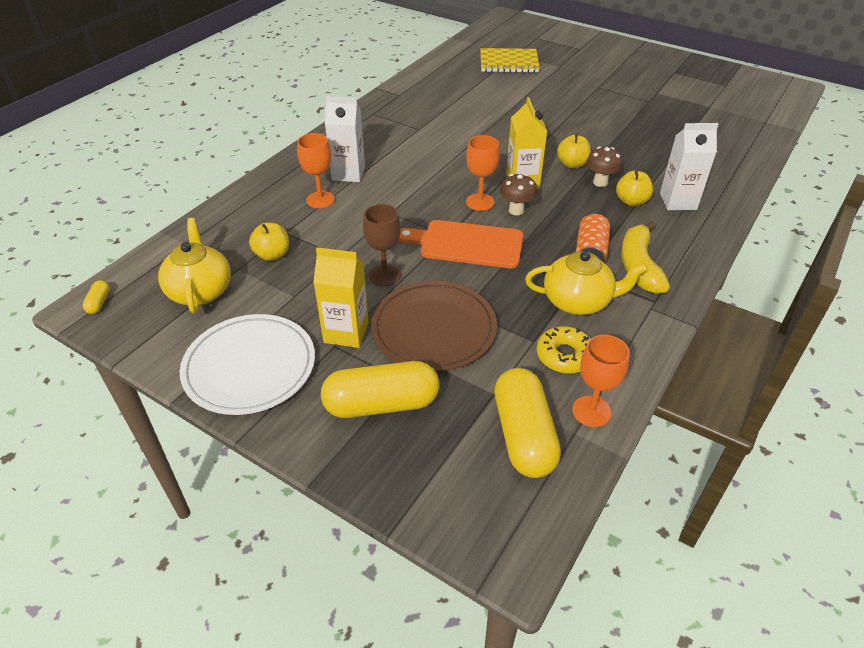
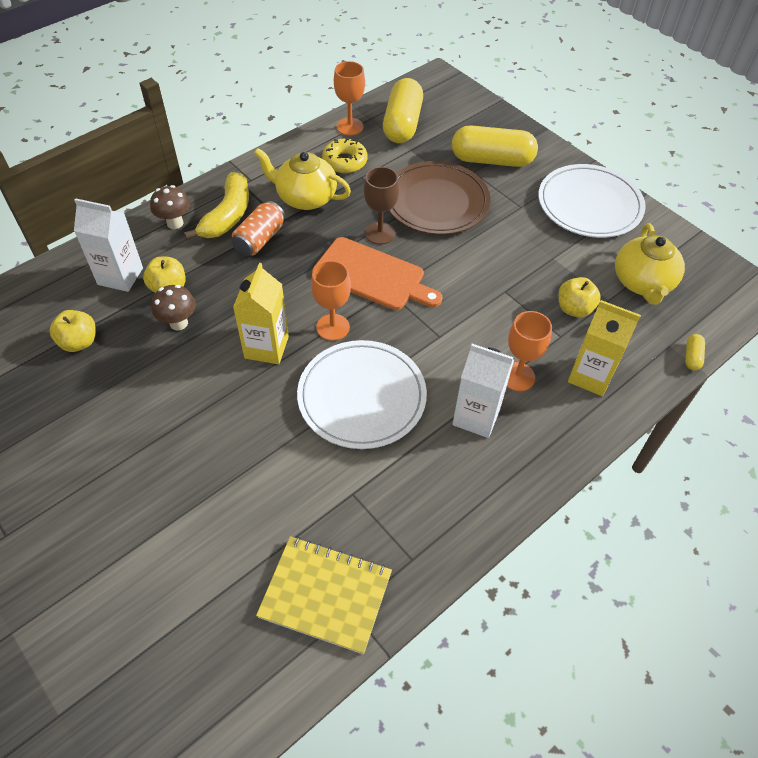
camera: 165 degrees left, 10 degrees up
yellow capsule [83,280,110,314] -> yellow capsule moved to [685,334,705,370]
yellow carton [313,247,369,348] -> yellow carton moved to [568,300,641,396]
brown goblet [363,204,401,286] -> brown goblet moved to [364,167,399,245]
yellow notebook [480,48,540,73] -> yellow notebook moved to [256,536,392,654]
brown mushroom [500,174,537,215] -> brown mushroom moved to [150,185,190,229]
yellow apple [557,134,591,168] -> yellow apple moved to [50,310,96,352]
none -> white plate [297,340,427,449]

